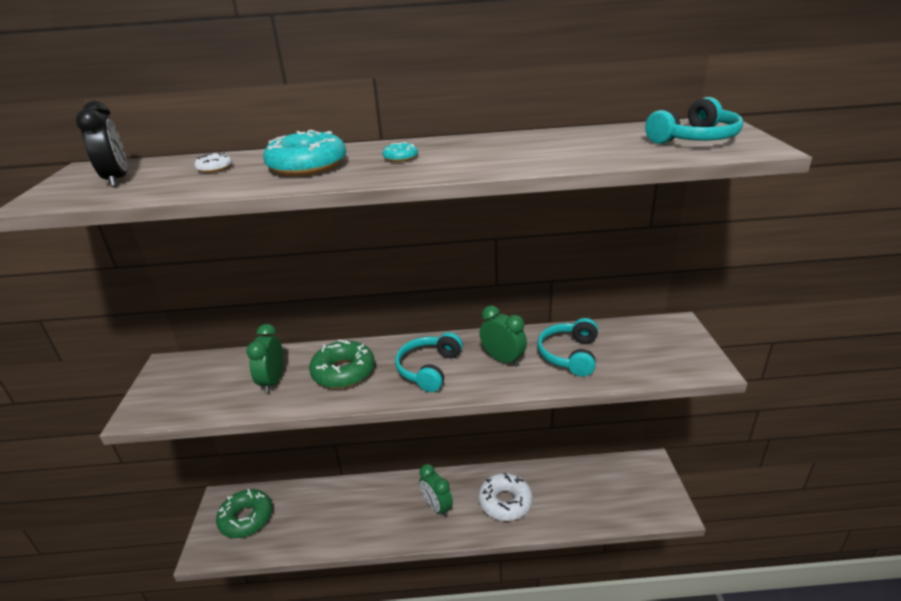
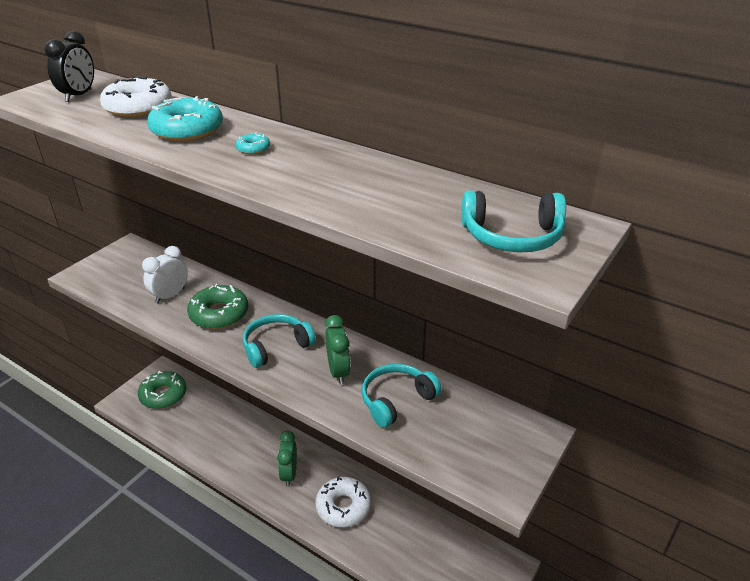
camera: 35 degrees right, 5 degrees up
white donut [194,152,232,173] -> white donut [100,76,172,118], size x2.25
green clock [246,324,284,393] -> white clock [142,246,188,303]

